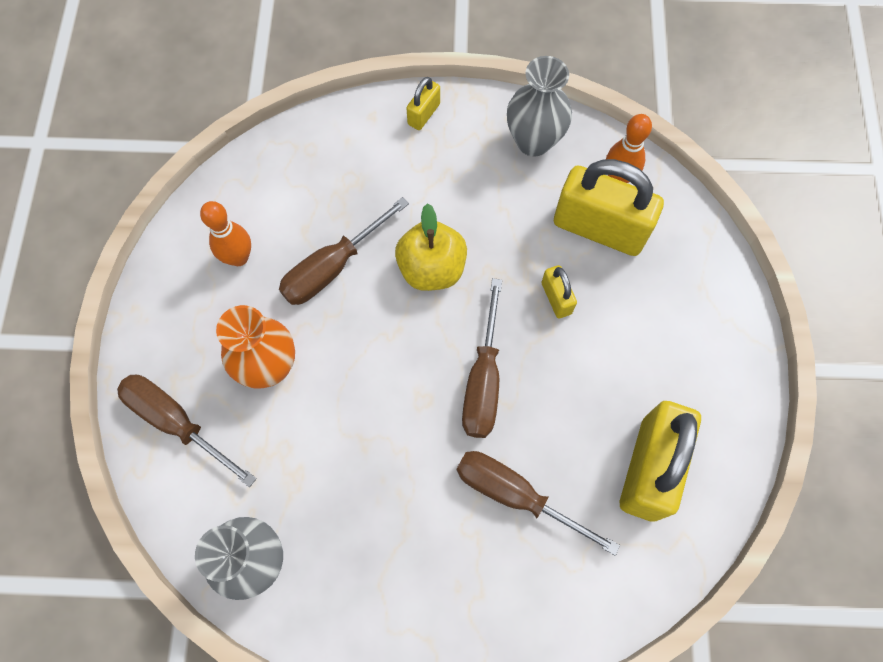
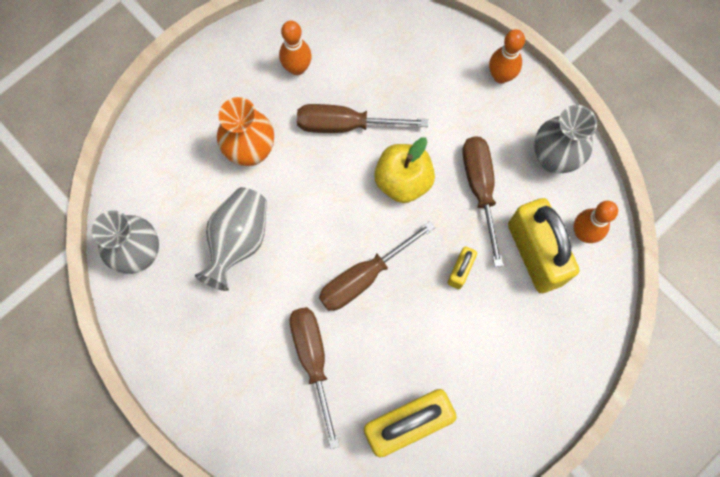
camera: 45 degrees right, 5 degrees up
brown screwdriver [117,375,257,487] -> brown screwdriver moved to [463,136,503,267]
yellow padlock [406,77,440,130] -> orange bowling pin [489,29,525,83]
none -> grey vase [195,187,267,291]

